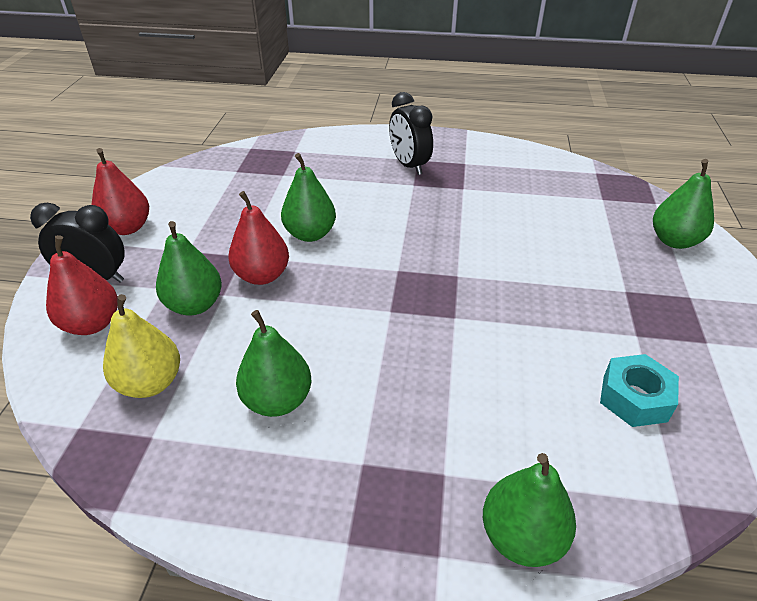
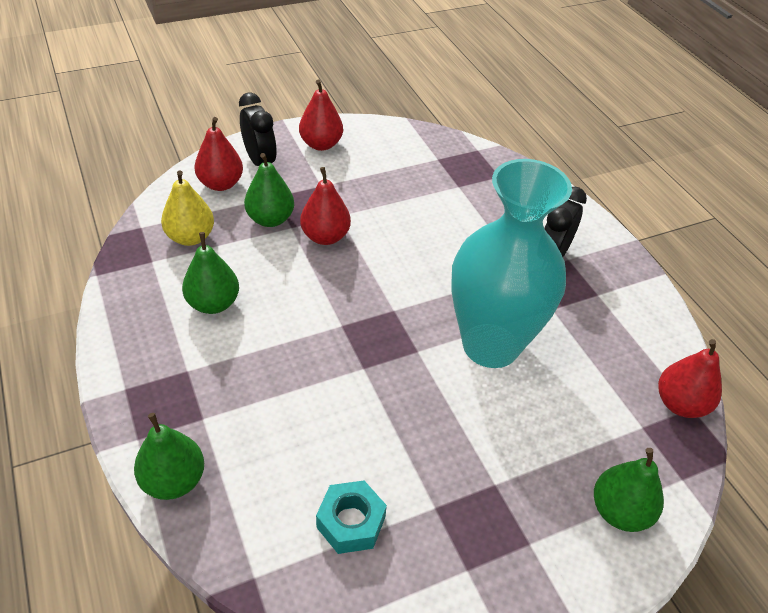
camera: 55 degrees right, 5 degrees up
green pear [281,153,336,242] -> none
none -> turquoise vase [451,159,572,368]
none -> red pear [658,339,722,418]

